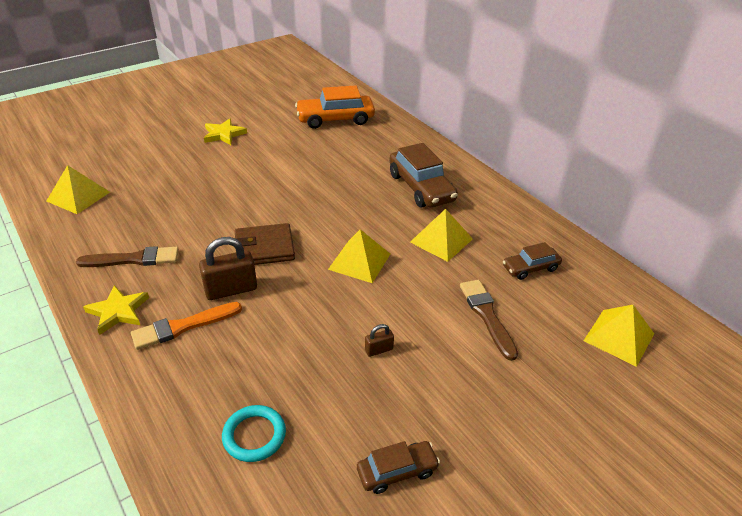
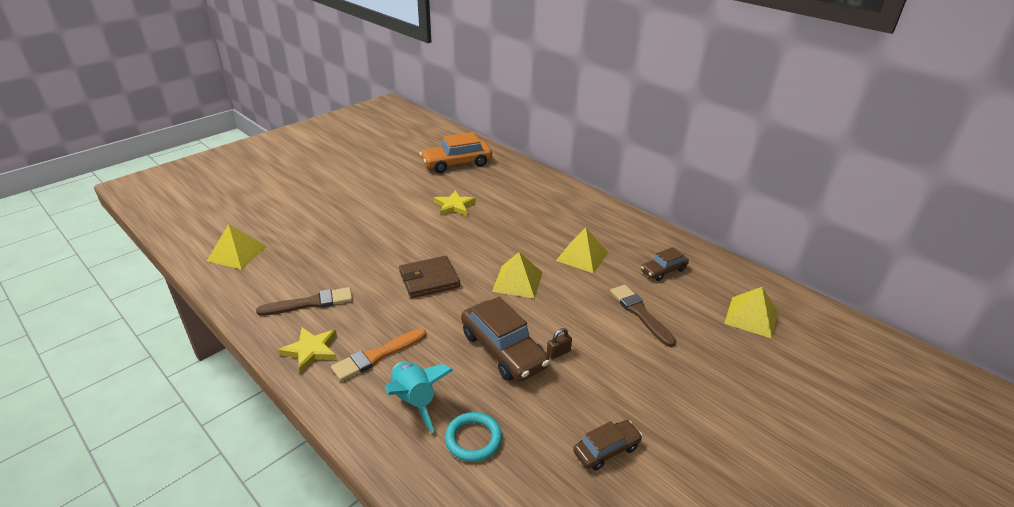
camera: 10 degrees left, 5 degrees down
brown padlock [199,237,257,300] -> none
yellow star [204,119,247,145] -> yellow star moved to [434,190,476,216]
brown car [389,143,458,207] -> brown car moved to [461,297,550,381]
none -> turquoise rocket [385,361,453,433]

